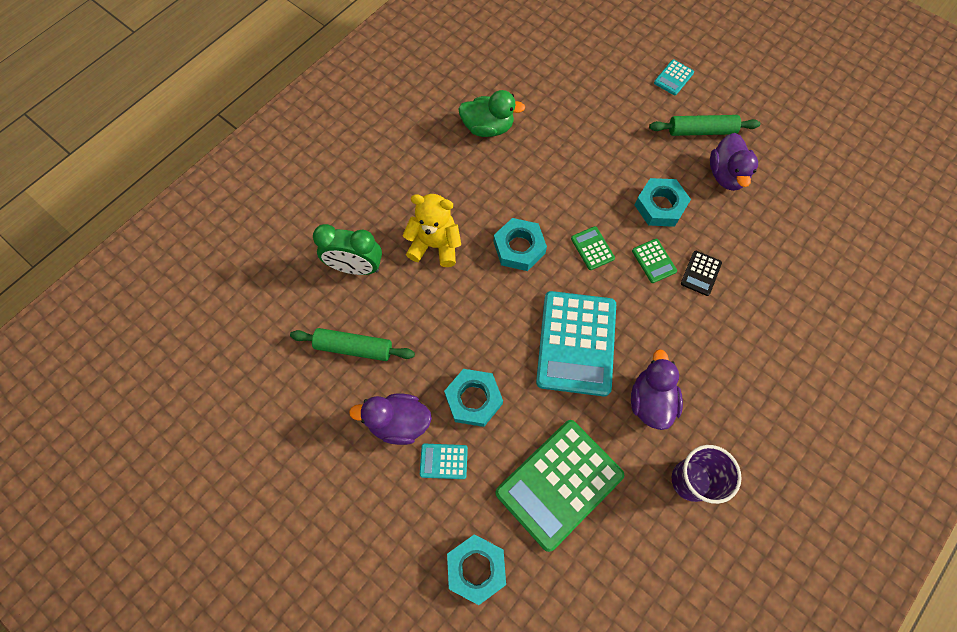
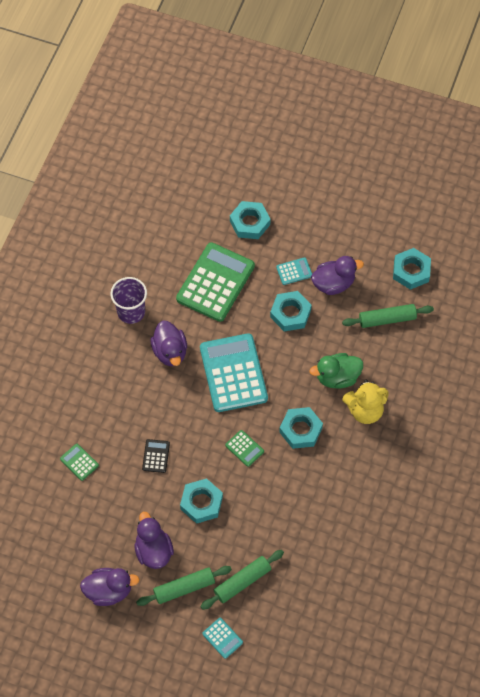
camera: 160 degrees right, 5 degrees down
green clock [313,224,382,275] -> none
green duck [458,90,525,137] -> green duck moved to [310,353,363,388]
green calculator [632,239,677,283] -> green calculator moved to [60,444,99,481]
turquoise calculator [654,59,694,96] -> turquoise calculator turned 120 degrees clockwise [202,618,243,659]
none -> purple duck [80,568,140,606]
none -> green rolling pin [201,550,284,610]
none -> turquoise nut [393,248,431,290]

